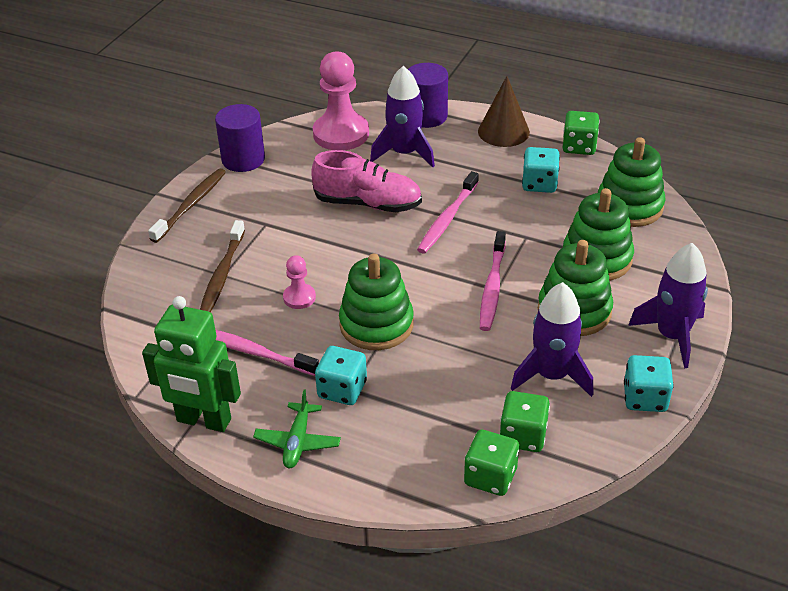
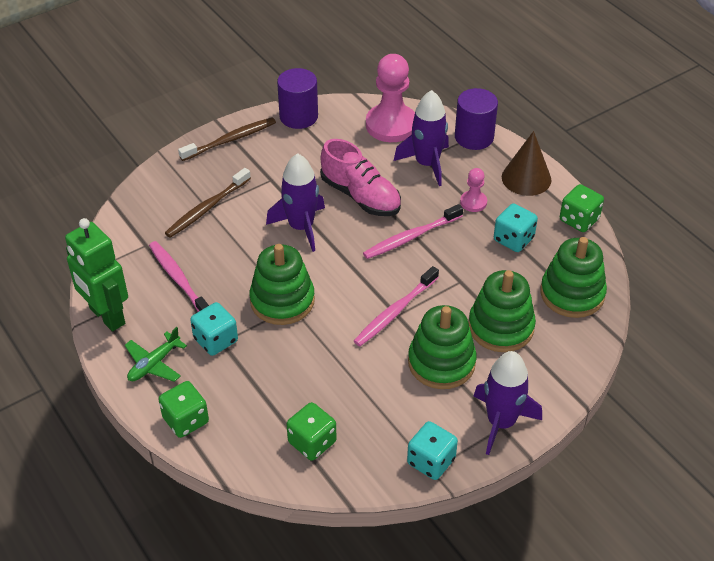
camera: 30 degrees right, 5 degrees up
pink pawn [283,255,316,309] -> pink pawn moved to [460,168,487,212]
green dice [464,430,519,496] -> green dice moved to [158,381,209,438]
purple rocket [511,282,593,397] -> purple rocket moved to [266,153,325,252]

